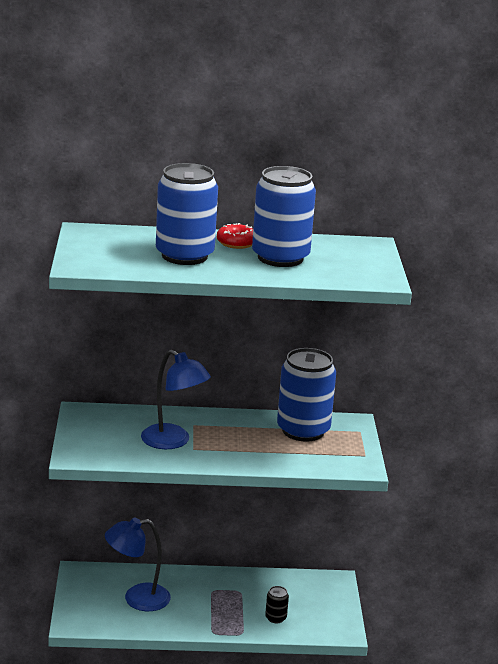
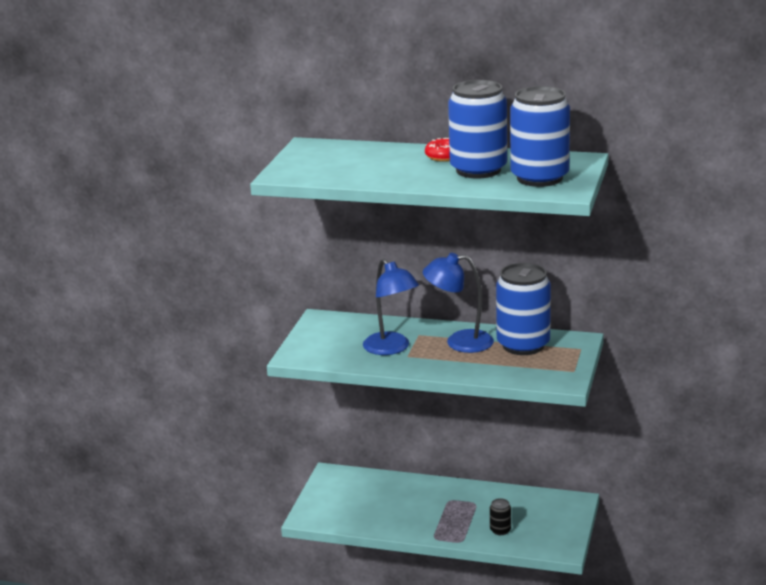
camera: 20 degrees right, 0 degrees up
blue lamp [105,517,171,611] -> blue lamp moved to [423,253,494,353]
blue can [156,163,218,265] -> blue can moved to [510,86,570,187]

